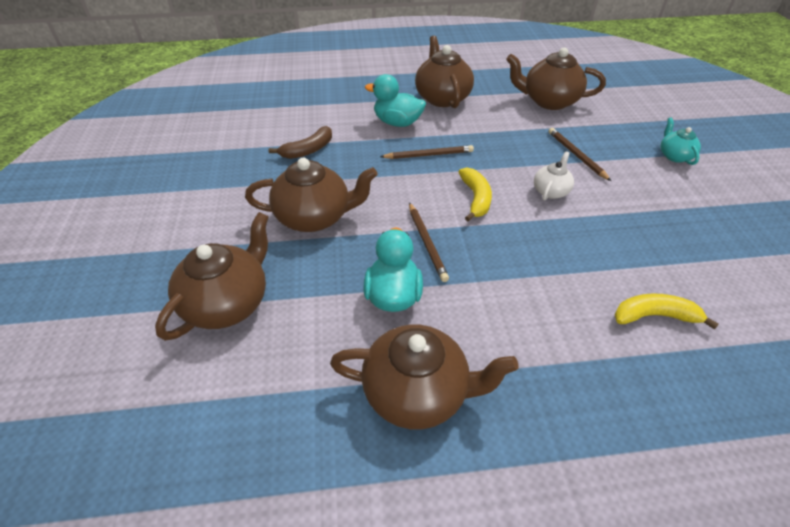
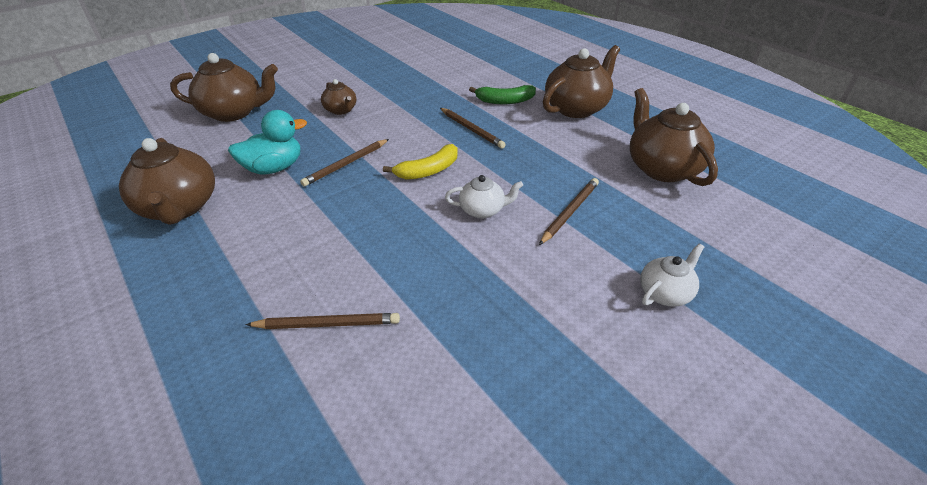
camera: 60 degrees right, 5 degrees down
brown teapot [245,158,378,232] -> brown teapot [321,79,356,115], size x0.54
brown banana [269,126,332,159] -> none
turquoise duck [365,74,426,127] -> green banana [469,85,536,104]
yellow banana [614,293,719,329] -> brown pencil [245,313,400,329]
turquoise teapot [660,117,701,165] -> white teapot [640,243,704,307]

